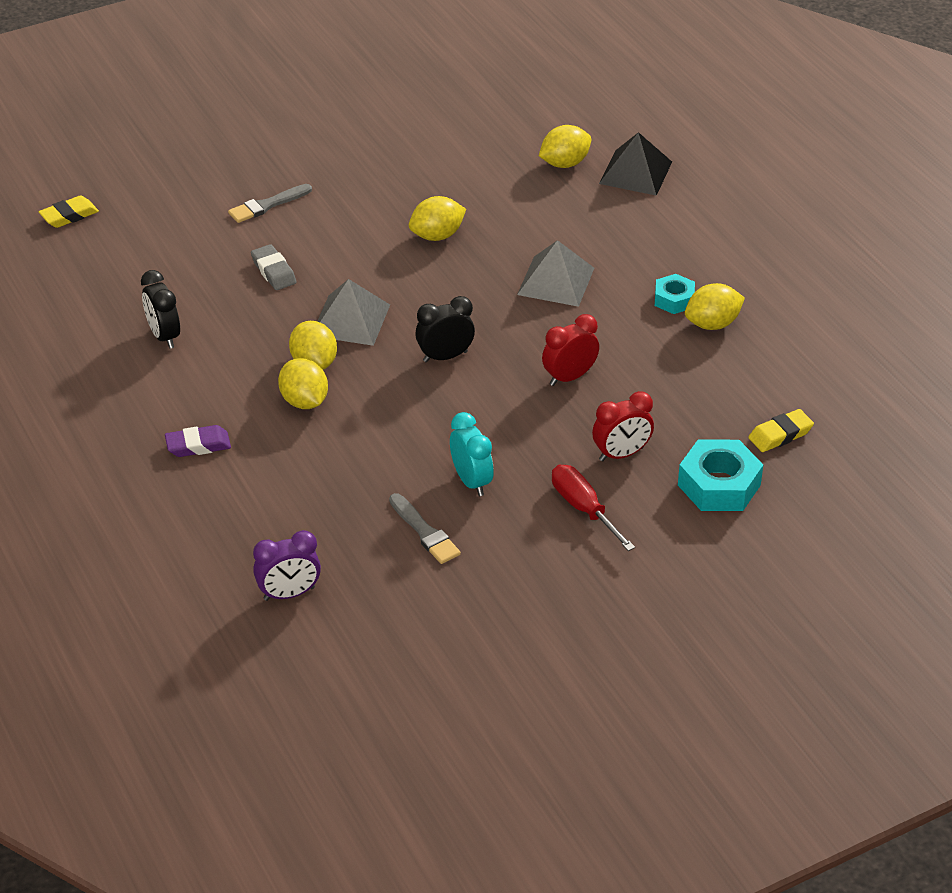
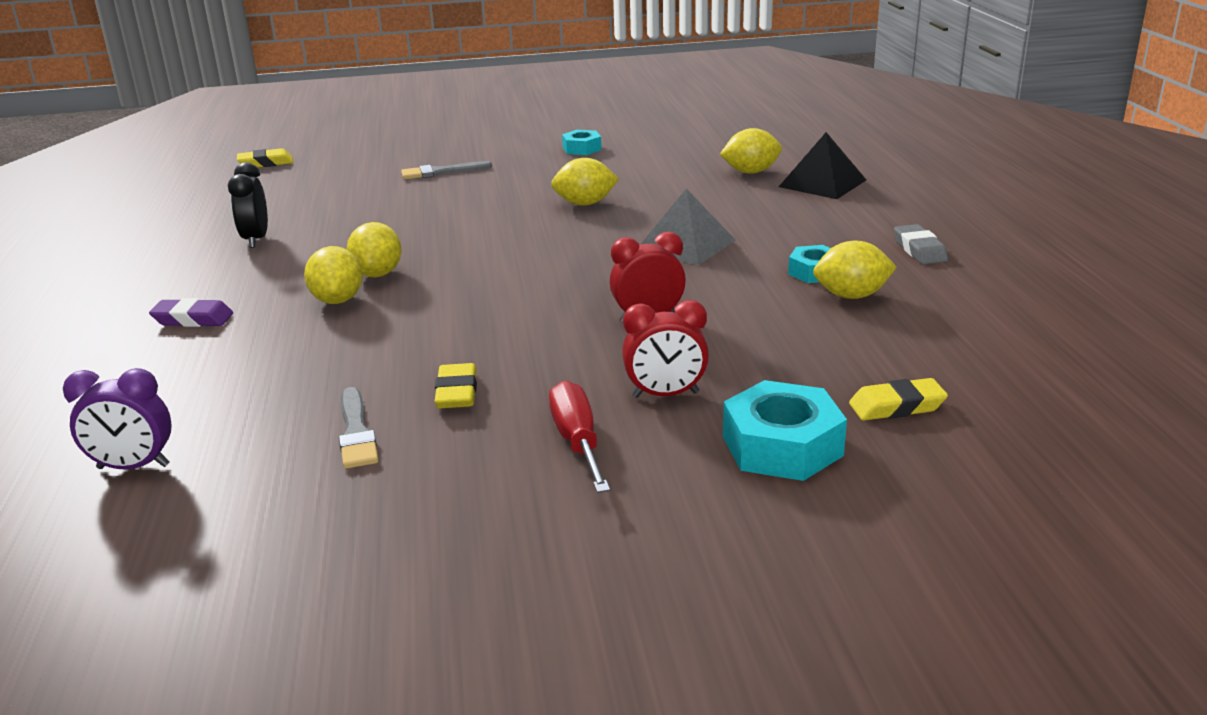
camera: 20 degrees right, 15 degrees down
grey eraser [251,244,296,290] -> grey eraser moved to [894,224,948,264]
grey pyramid [317,279,390,346] -> none
black clock [415,296,475,363] -> none
turquoise clock [450,412,494,496] -> yellow eraser [434,363,477,408]
none -> turquoise nut [562,130,601,155]

